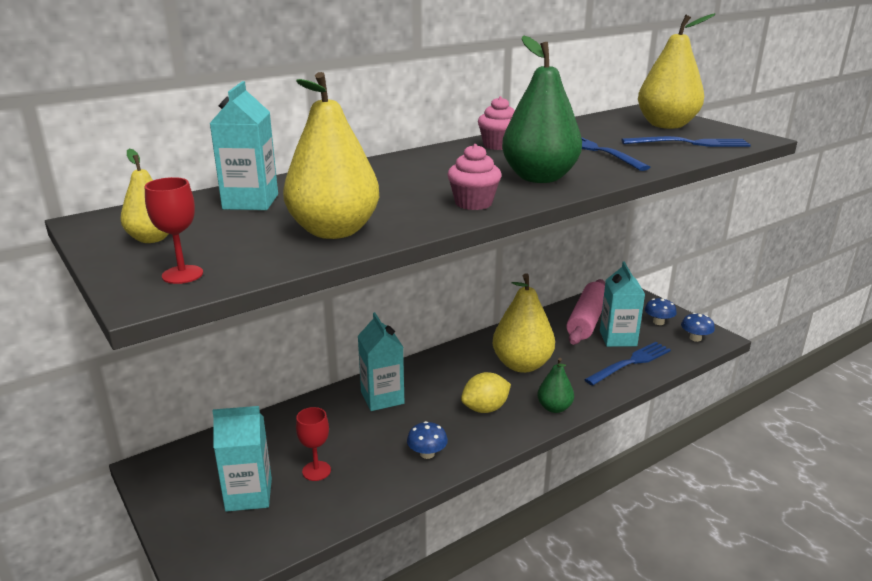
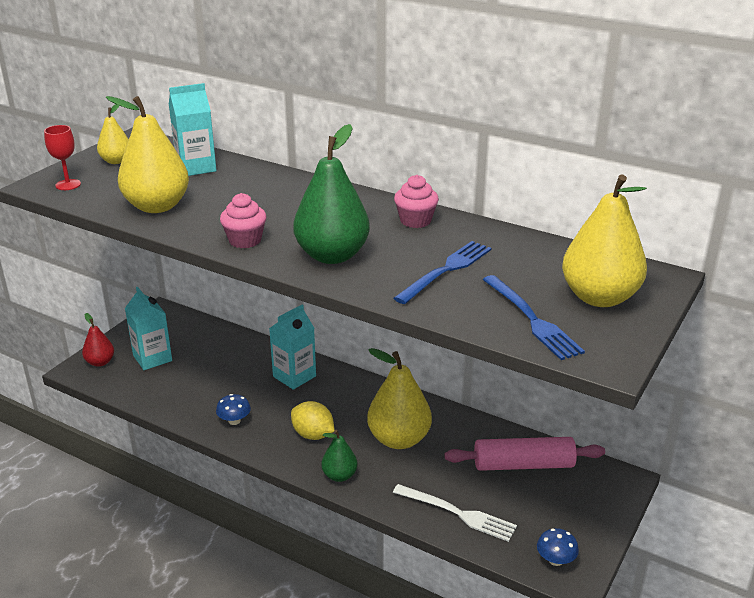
camera: 65 degrees right, 5 degrees up
red goblet [296,407,331,481] -> none
blue fork [584,342,671,386] -> white fork [393,484,517,542]
turquoise carton [600,261,645,347] -> none
blue mushroom [645,298,677,325] -> none
none -> red pear [82,313,114,367]

